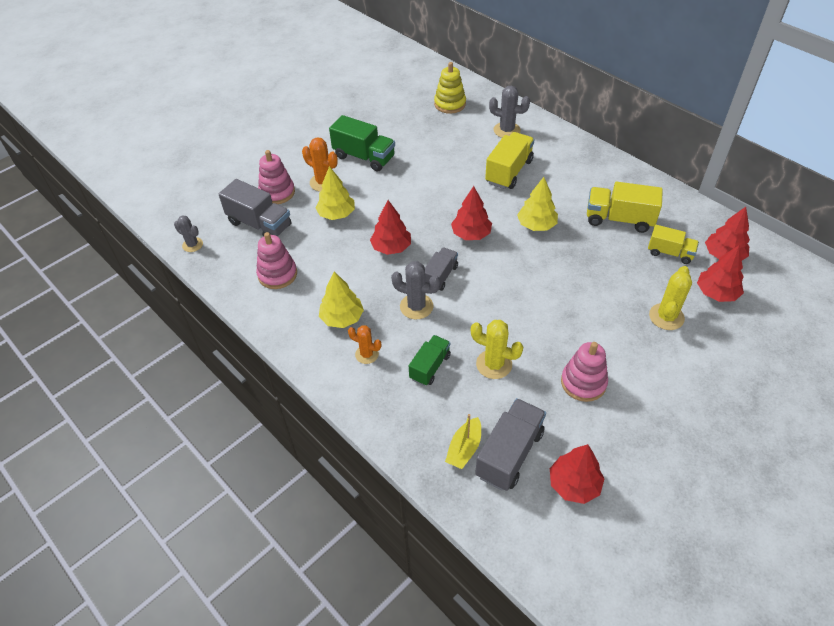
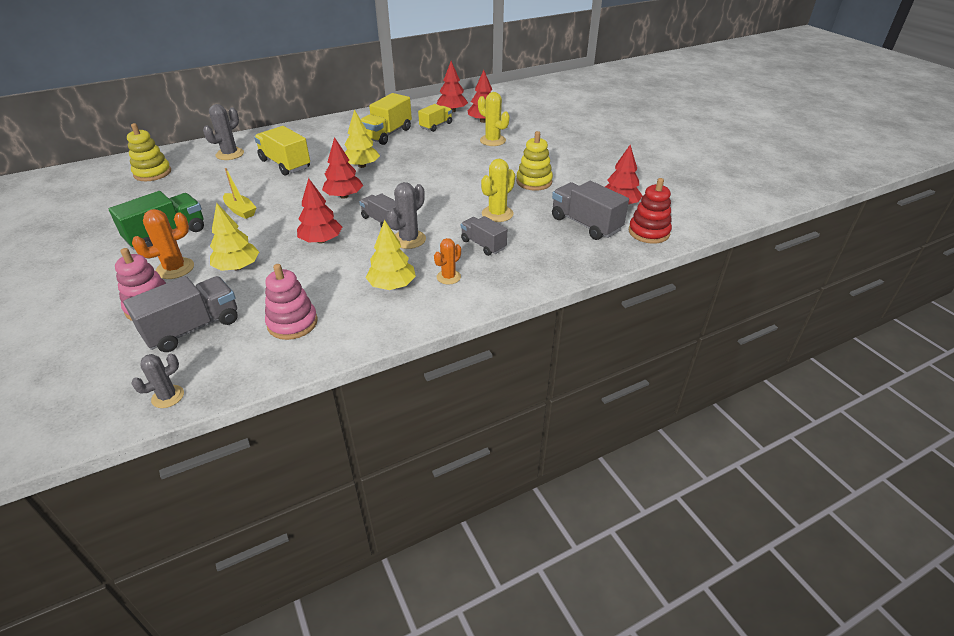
camera: 75 degrees left, 10 degrees down
green truck [409,335,451,386] -> grey truck [461,216,507,256]
yellow boat [445,414,481,469] -> yellow boat moved to [223,168,257,219]
pink stacking toy [561,342,608,402] -> yellow stacking toy [516,131,553,191]
none -> red stacking toy [629,178,672,244]

